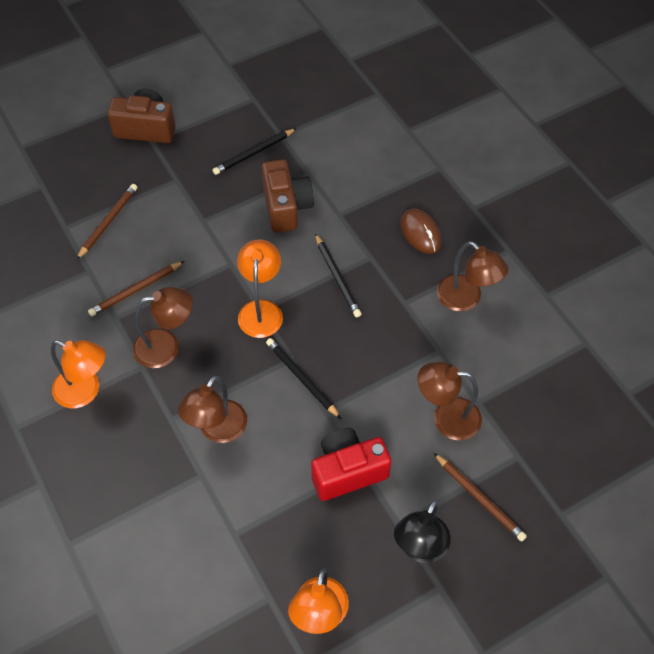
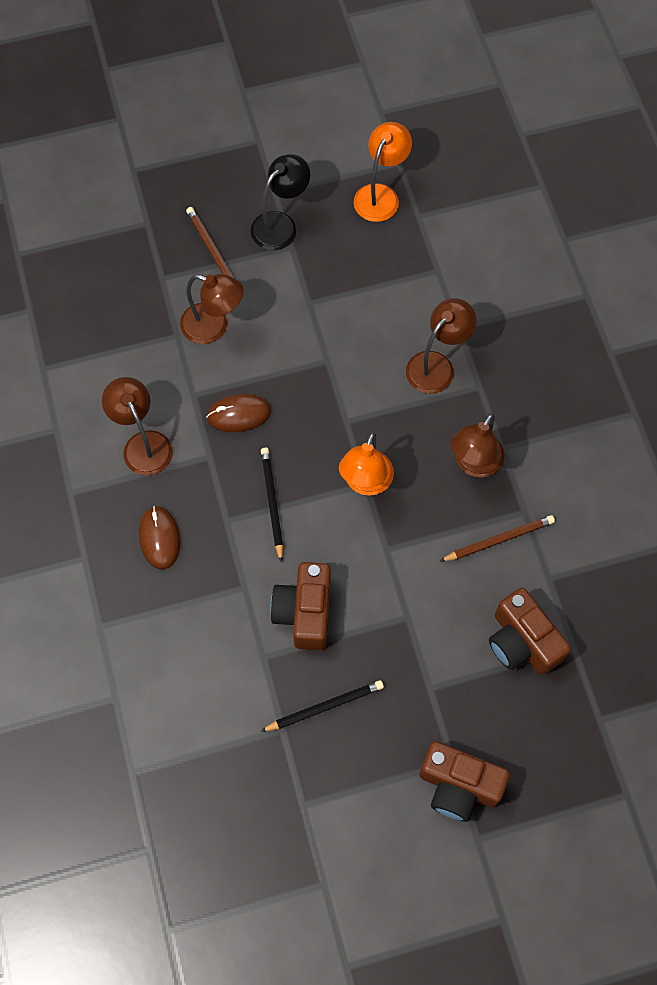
camera: 165 degrees left, 10 degrees up
orange lamp [51,340,106,408] -> none
brown pencil [76,184,137,260] -> brown camera [489,588,571,675]
brown lamp [133,287,193,368] -> brown lamp turned 60 degrees counterclockwise [451,414,505,478]
black pencil [266,338,341,419] -> none
red camera [311,428,392,501] -> none
none -> brown mouse [206,394,271,432]

